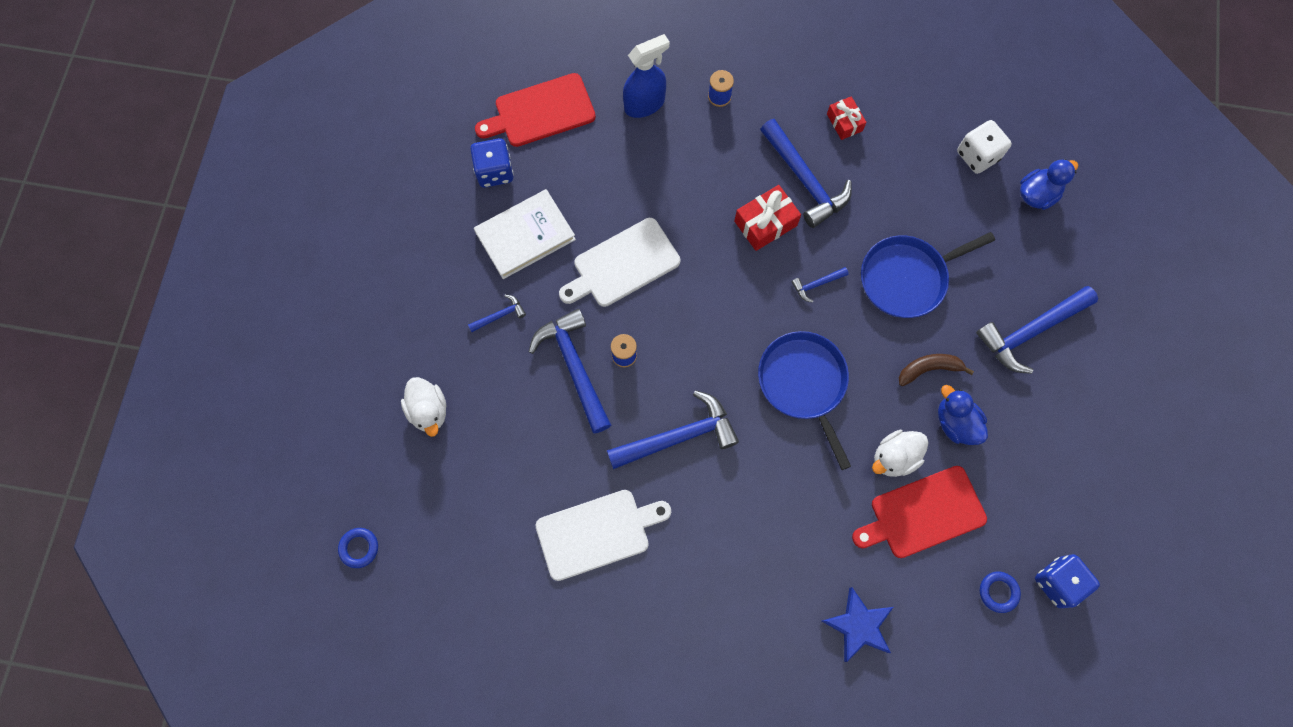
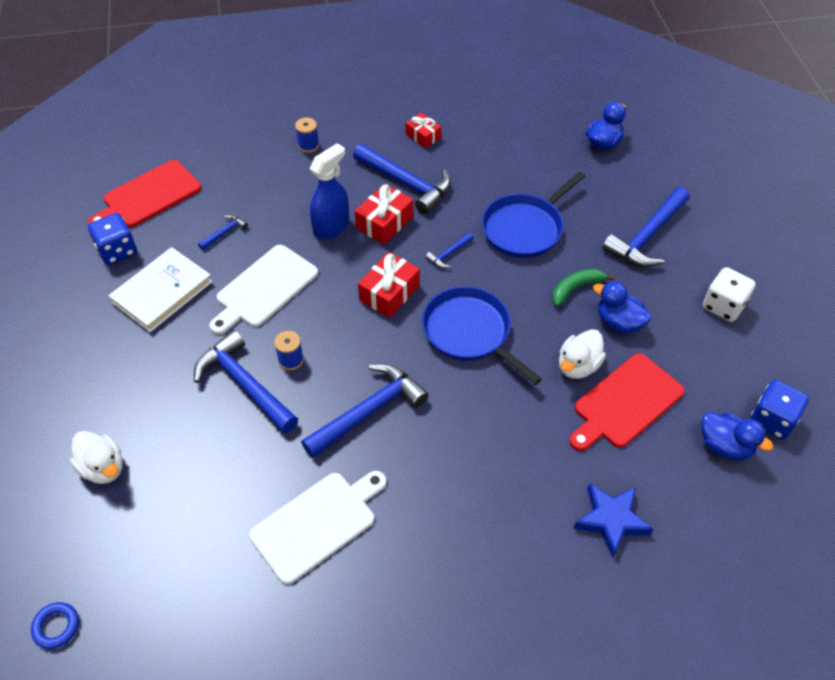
camera: 20 degrees left, 20 degrees down
blue hammer [468,294,526,332] -> blue hammer moved to [198,214,248,250]
blue spray bottle [623,34,670,118] -> blue spray bottle moved to [309,143,349,240]
brown banana [899,354,974,386] -> green banana [552,269,615,307]
white dice [957,120,1012,174] -> white dice moved to [703,267,756,322]
blue ring [980,571,1021,613] -> blue duck [701,412,773,460]
none -> red gift [358,252,420,318]

